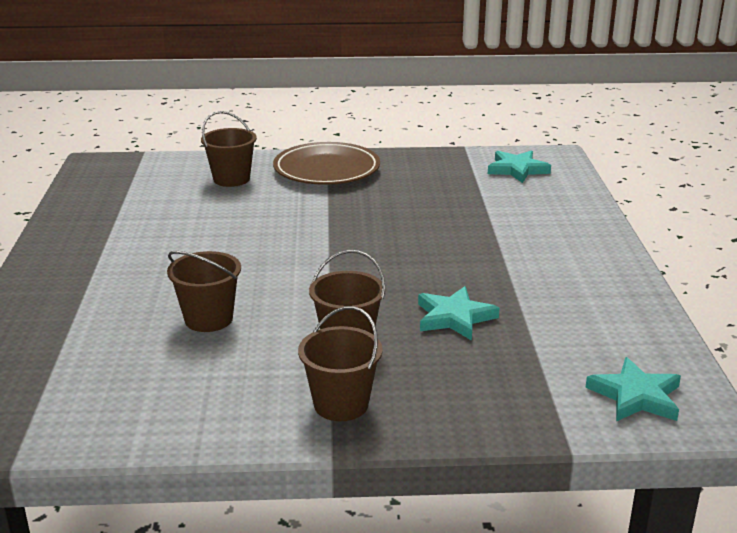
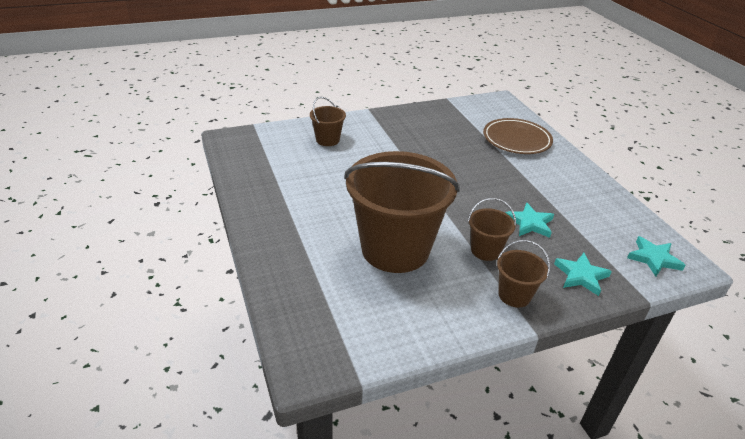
camera: 20 degrees left, 10 degrees up
brown bucket [167,251,241,332] -> brown bucket [344,151,460,273], size x2.27
brown plate [273,142,380,185] -> brown plate moved to [483,118,553,154]
turquoise star [488,150,551,183] -> turquoise star moved to [554,253,612,296]

